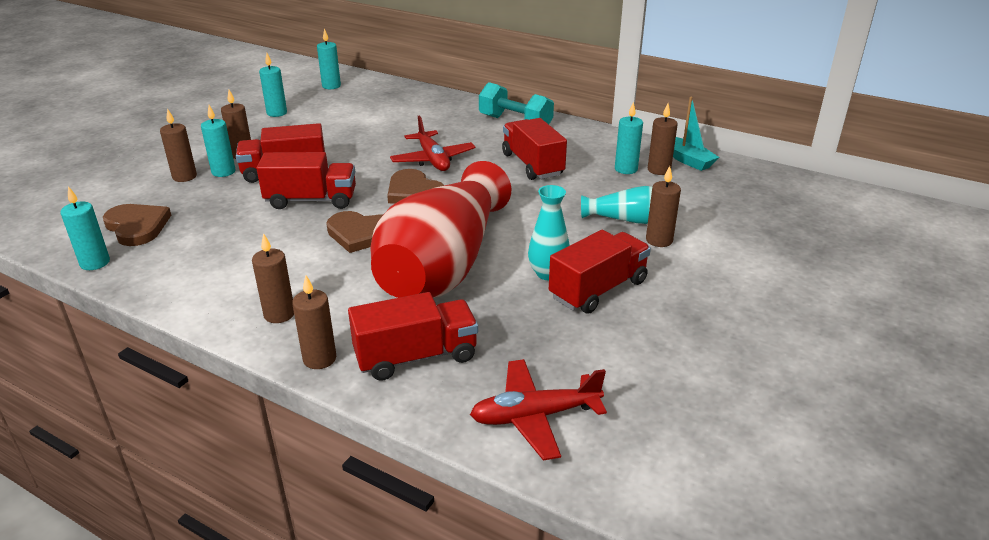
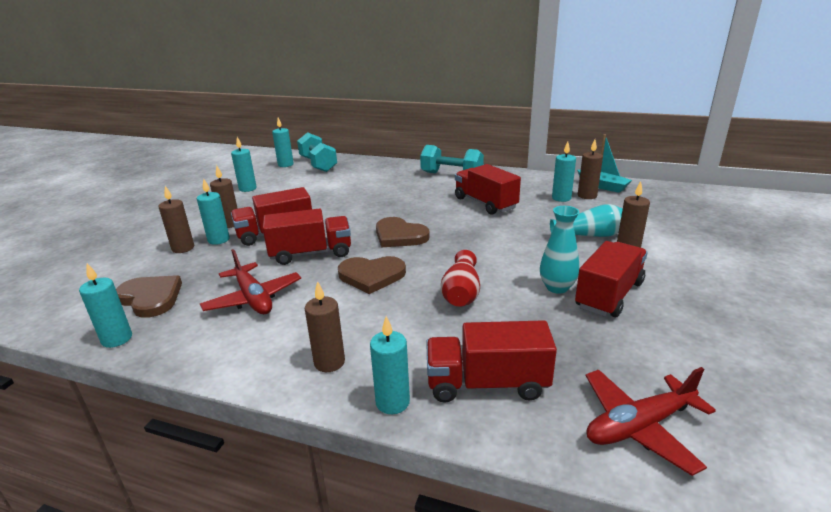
camera: 10 degrees left, 5 degrees down
brown candle [292,275,336,369] -> turquoise candle [370,316,410,414]
red truck [348,292,478,381] -> red truck turned 150 degrees counterclockwise [426,320,557,402]
red vase [370,161,511,298] -> red vase [441,250,480,307], size x0.43
red plane [390,116,476,171] -> red plane moved to [200,249,301,314]
none -> turquoise dumbbell [297,132,337,172]

